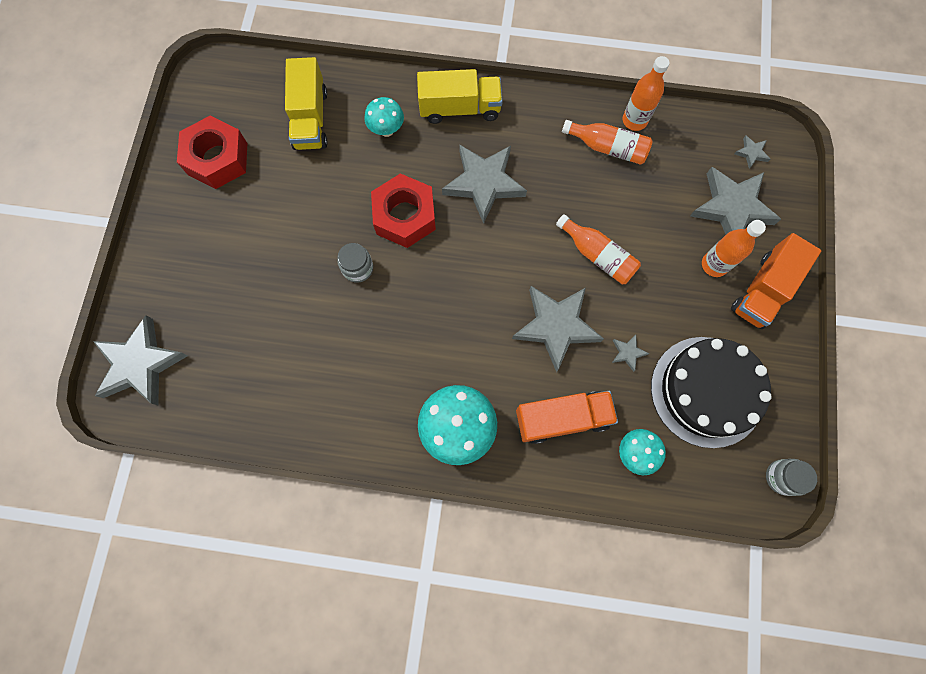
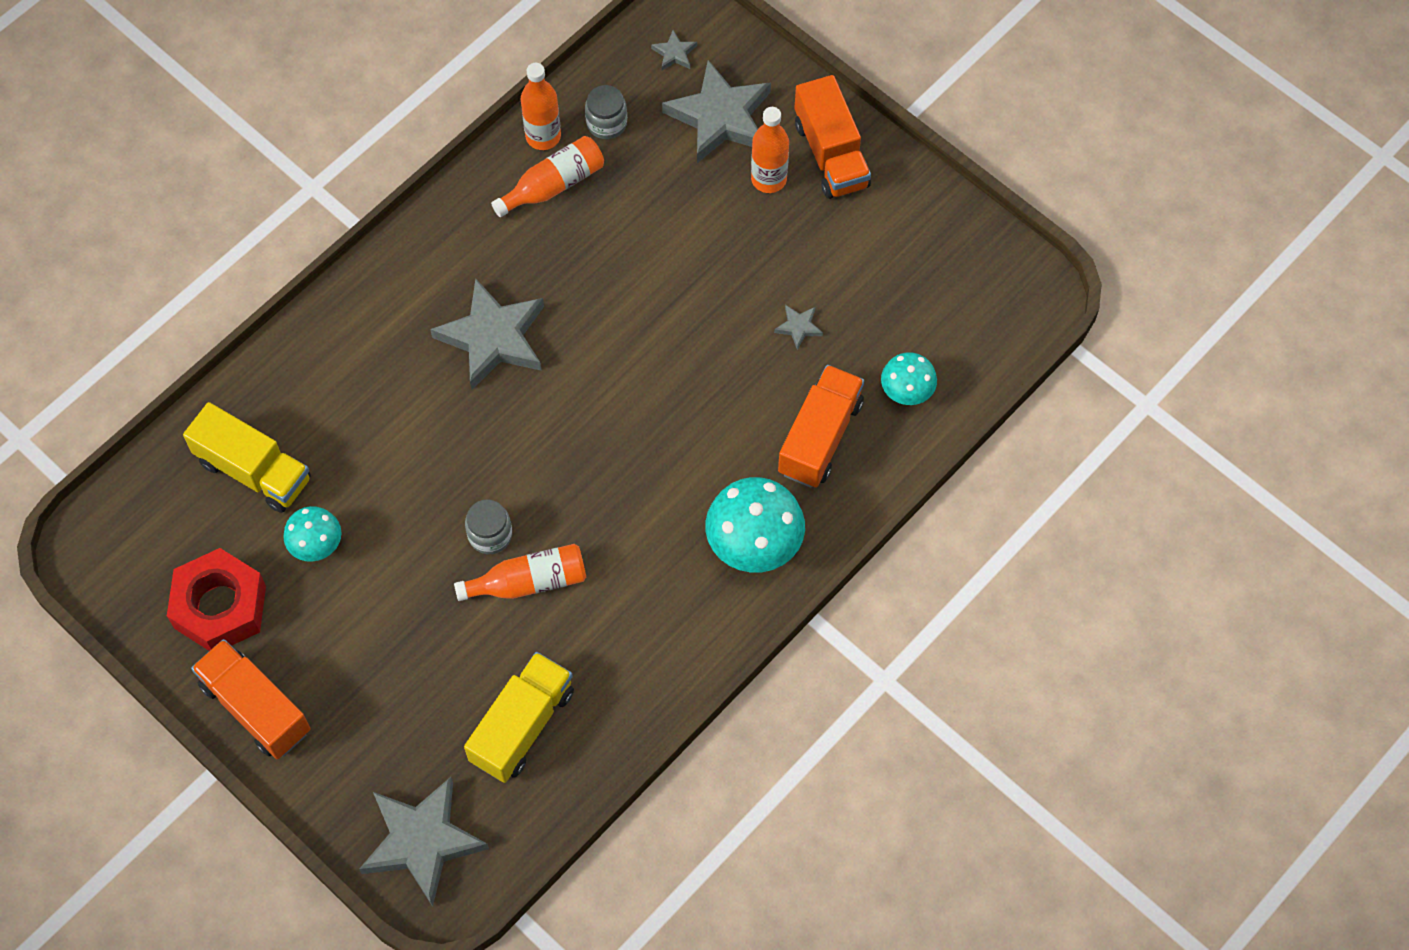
camera: 55 degrees left, 10 degrees down
turquoise mushroom [364,97,404,137] -> turquoise mushroom moved to [283,506,341,562]
red nut [371,173,436,248] -> none
yellow truck [417,69,503,124] -> yellow truck moved to [464,652,574,783]
grey star [512,286,604,372] -> none
orange bottle [556,214,641,285] -> orange bottle moved to [454,544,586,601]
black cake [651,337,772,448] -> none
grey jar [766,459,817,496] -> grey jar moved to [585,85,627,139]
none -> orange truck [191,639,311,759]

